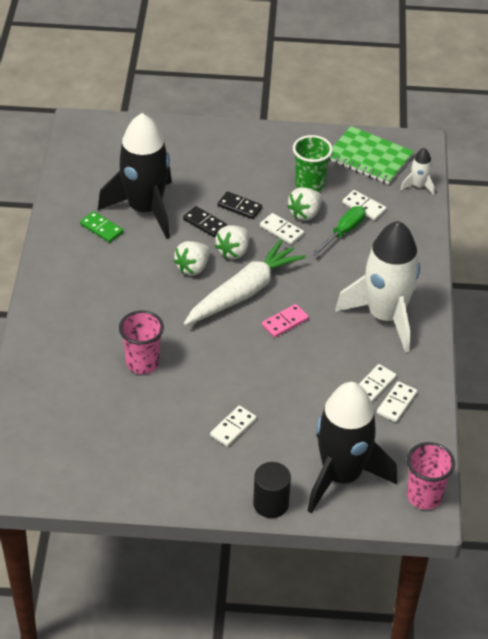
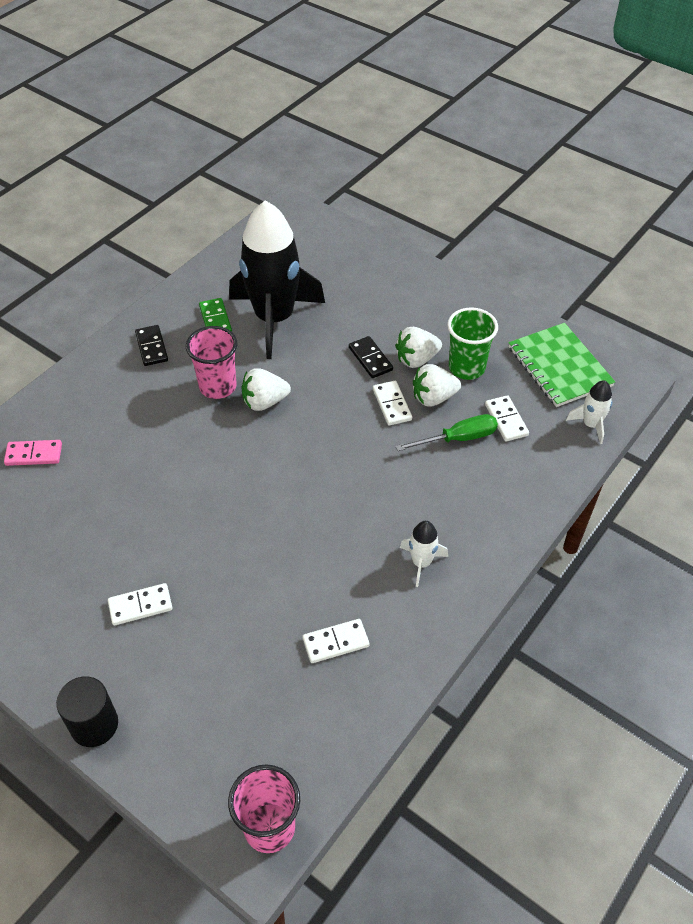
camera: 35 degrees right, 5 degrees up
pink cup [119,311,164,374] -> pink cup moved to [186,326,237,399]
black domino [183,206,227,237] -> black domino moved to [135,325,168,366]
white carrot [184,239,306,325] -> none
white strawberry [215,225,249,259] -> white strawberry moved to [395,327,442,368]
pink domino [262,304,309,338] -> pink domino moved to [4,440,62,466]
black rocket [308,382,397,513] -> none
white rocket [335,221,420,353] -> white rocket [400,521,448,587], size x0.42
white domino [377,381,417,422] -> none

